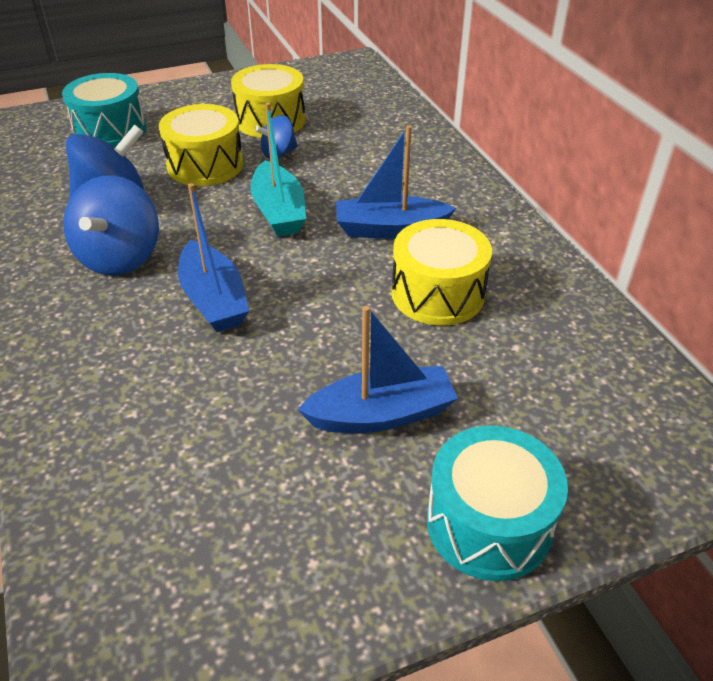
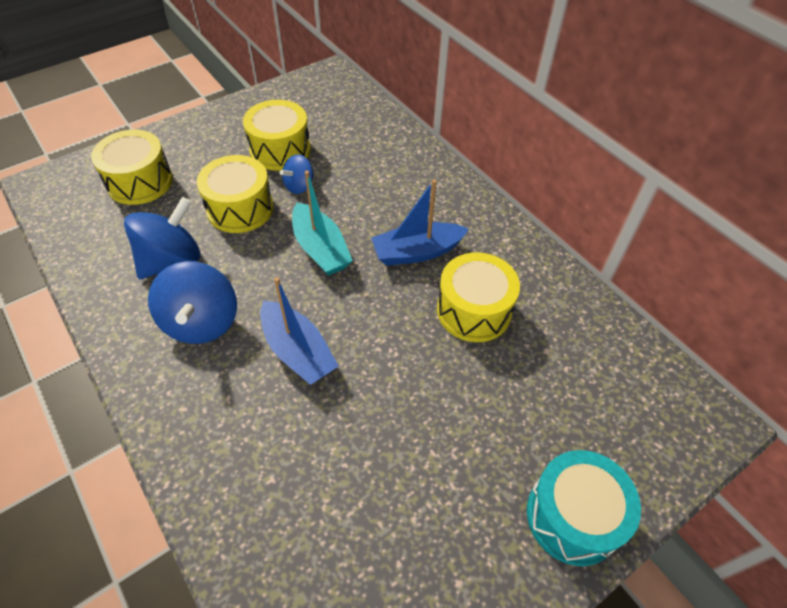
camera: 15 degrees left, 10 degrees up
turquoise drum [62,73,147,147] -> yellow drum [91,130,173,205]
blue boat [297,306,458,433] -> none

